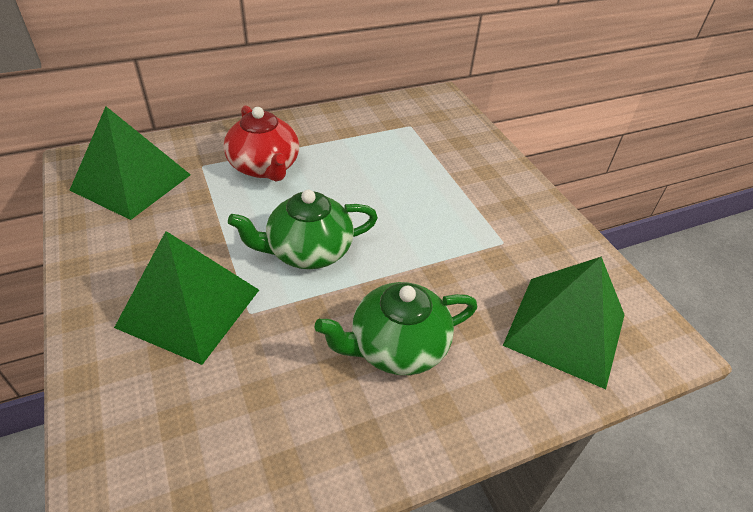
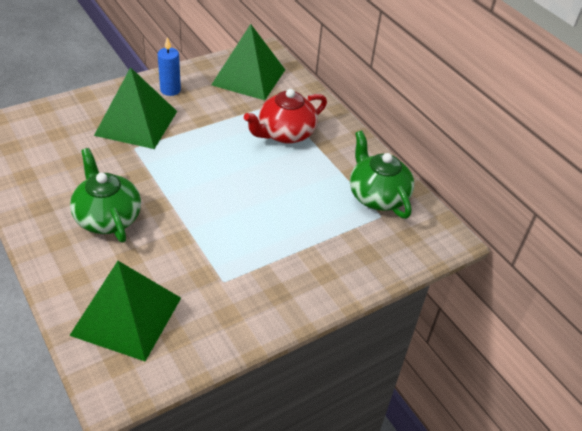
camera: 80 degrees right, 0 degrees up
green teapot [228,190,378,269] -> green teapot moved to [350,131,414,219]
none -> blue candle [158,37,181,96]

